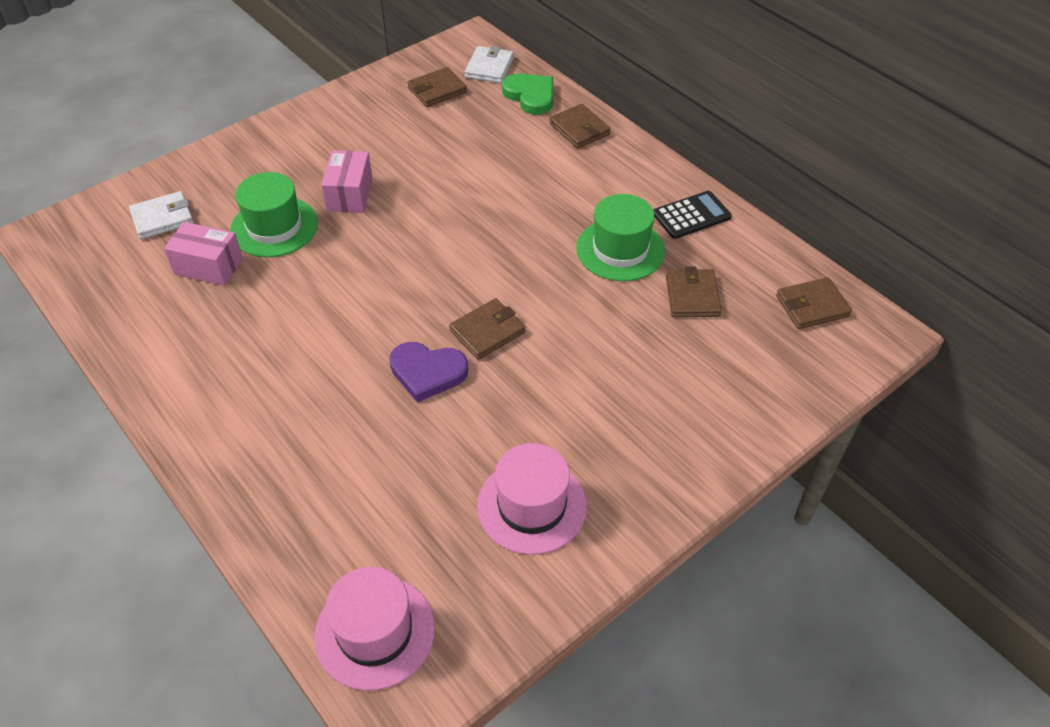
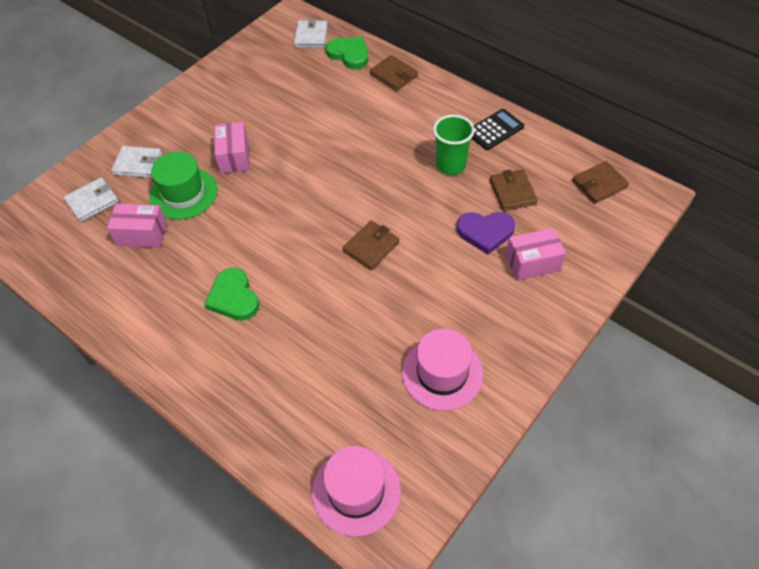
camera: 10 degrees left, 5 degrees up
purple heart [389,342,468,402] -> purple heart moved to [456,212,515,255]
brown wallet [407,67,467,107] -> none
green hat [576,194,665,281] -> green cup [433,115,474,175]
none -> white wallet [111,146,162,178]
none -> green heart [204,268,259,321]
none -> pink box [506,228,566,281]

